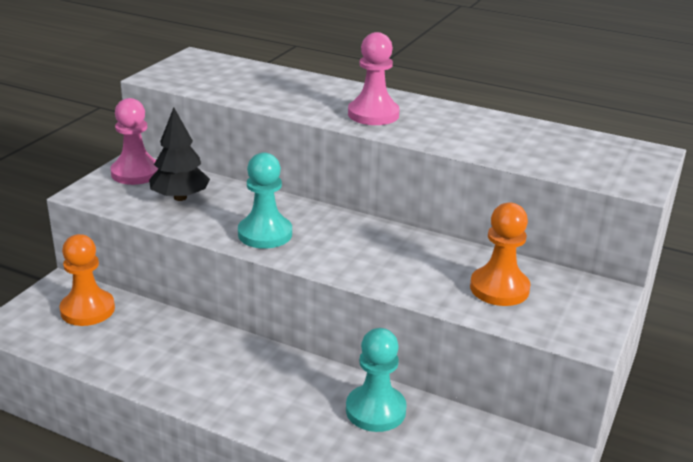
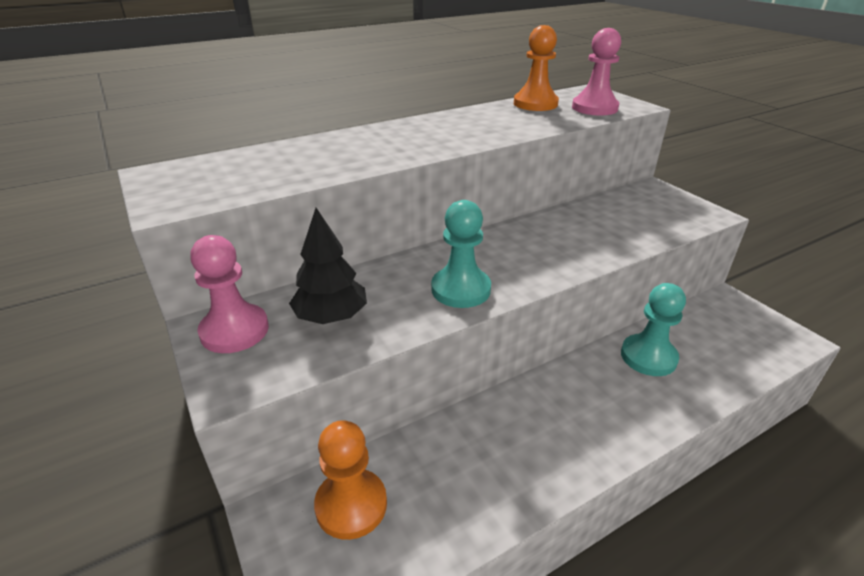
camera: 55 degrees left, 5 degrees up
pink pawn [348,32,400,125] -> pink pawn moved to [572,28,621,115]
orange pawn [470,202,531,306] -> orange pawn moved to [514,25,559,111]

